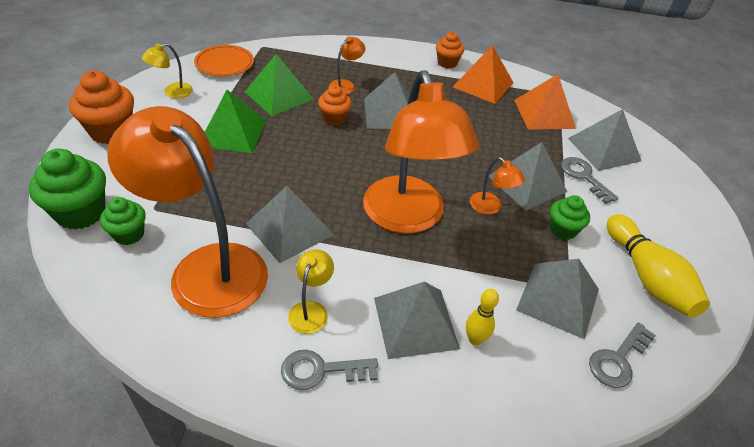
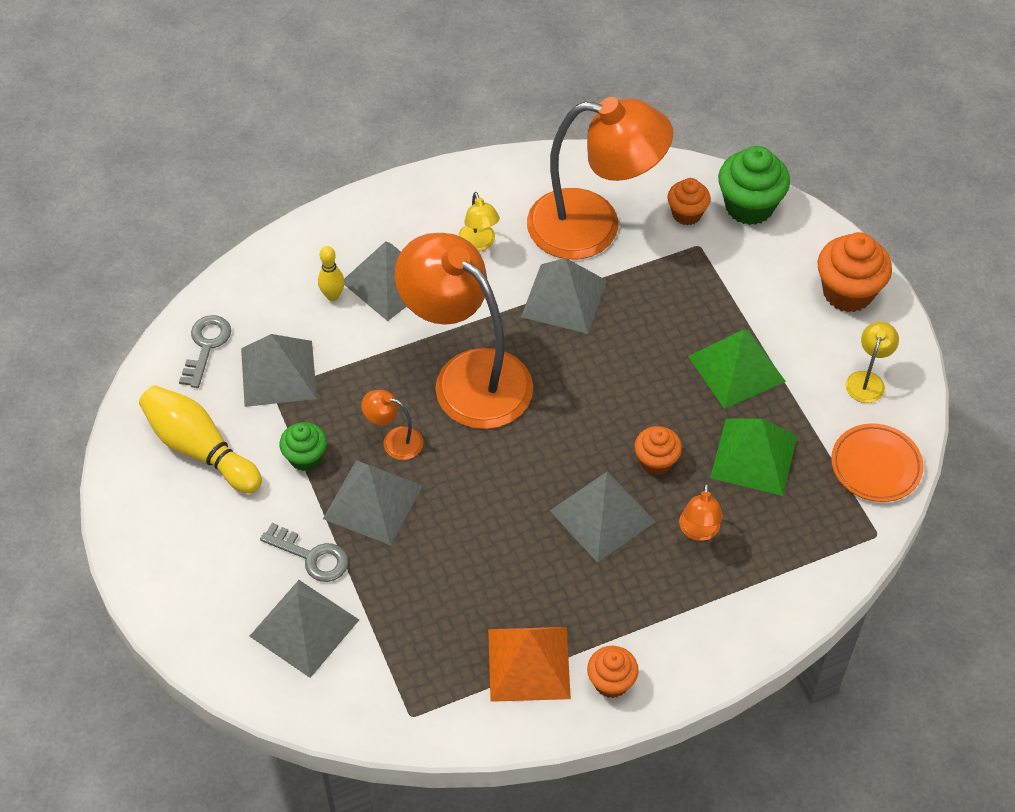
camera: 150 degrees right, 10 degrees up
green cupcake [100,197,146,245] -> orange cupcake [667,178,711,225]
grey key [281,350,378,390] -> none
orange pyramid [514,74,576,130] -> none

